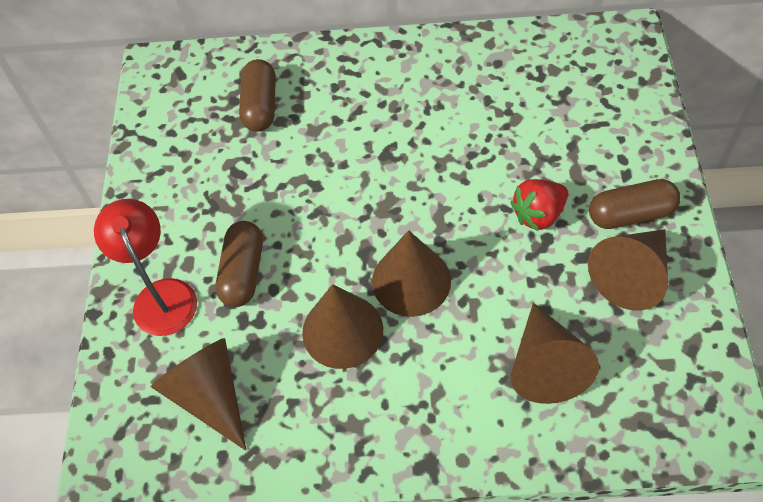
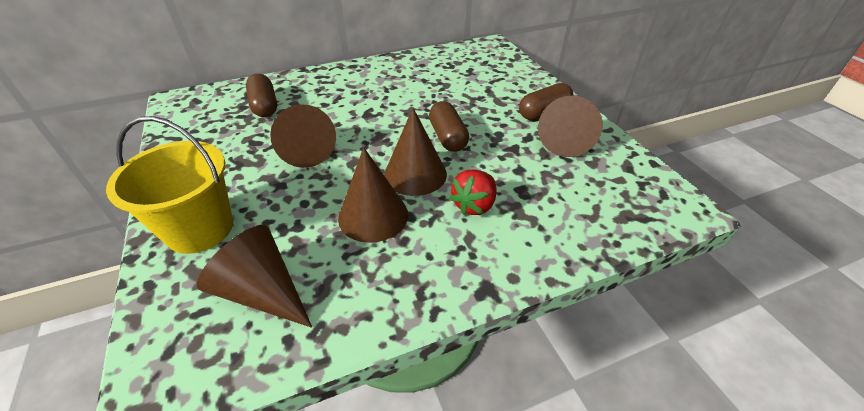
camera: 25 degrees left, 15 degrees down
red lamp [94,199,197,336] -> yellow bucket [106,116,233,254]
brown capsule [216,221,263,307] -> brown capsule moved to [429,101,469,152]
red strawberry [510,179,568,231] -> red strawberry moved to [449,169,497,215]
brown cone [511,303,599,404] -> brown cone moved to [270,105,336,168]

